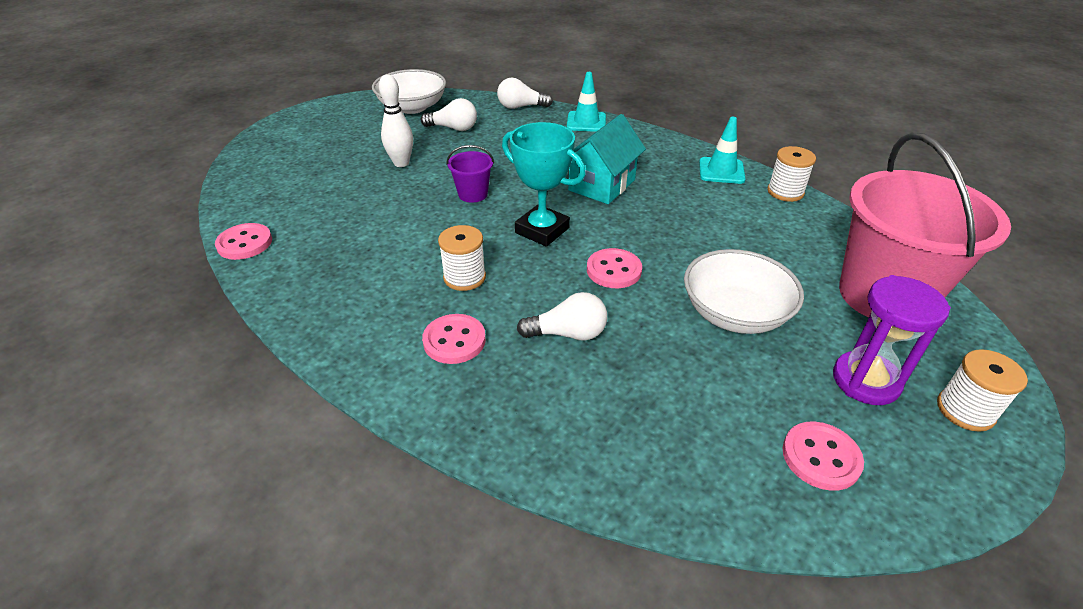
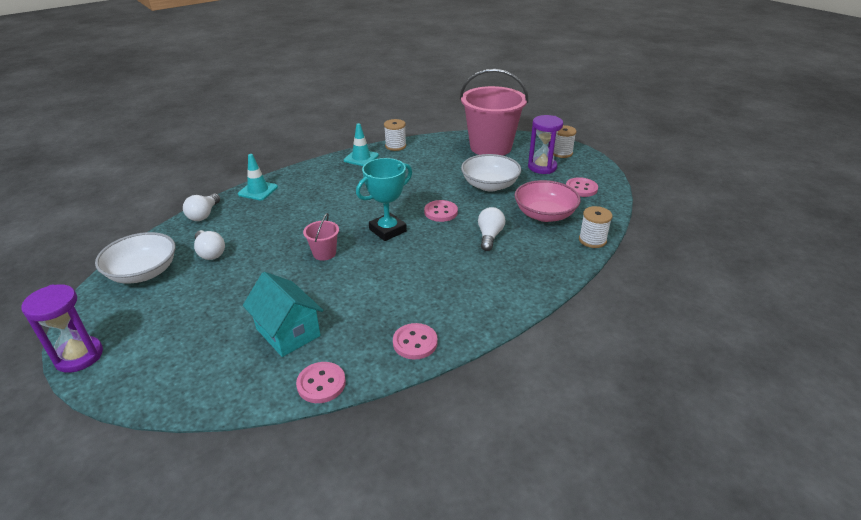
camera: 75 degrees left, 5 degrees down
white bowling pin [379,74,413,167] -> none
white light bulb [421,98,477,131] -> white light bulb turned 120 degrees clockwise [194,230,225,260]
pink button [422,314,486,364] -> pink button moved to [393,323,438,359]
white spool [438,225,486,291] -> white spool moved to [579,206,612,248]
purple bucket [447,145,494,203] -> pink bucket [303,213,339,261]
turquoise house [568,114,646,204] -> turquoise house moved to [243,272,324,357]
none -> purple hourglass [21,284,103,373]
none -> pink bowl [515,180,581,222]

